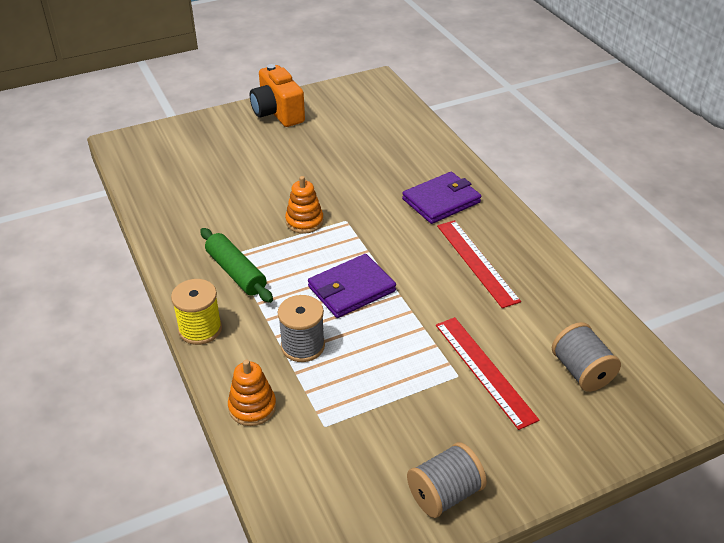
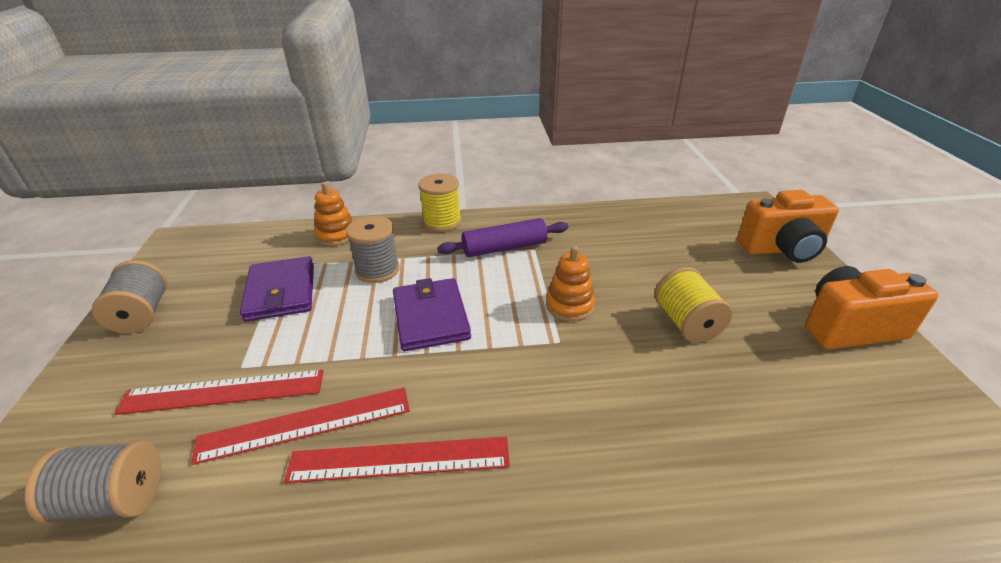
camera: 110 degrees right, 5 degrees down
green rolling pin [200,228,273,303] -> purple rolling pin [437,218,568,257]
purple wallet [402,172,481,224] -> purple wallet moved to [240,256,314,322]
none -> red ruler [191,388,410,465]
none -> yellow spool [655,267,733,343]
none -> orange camera [737,190,839,263]

